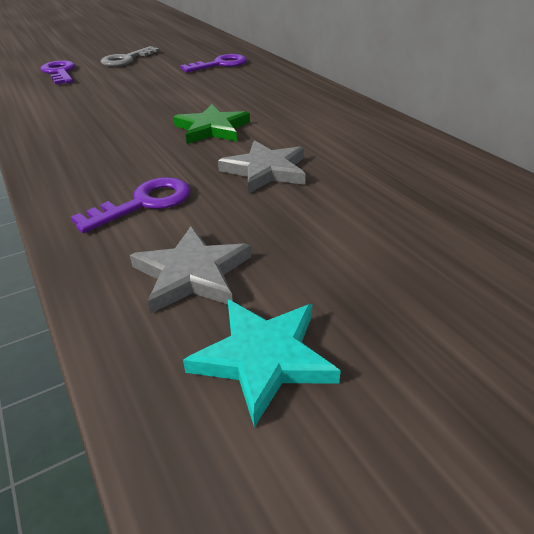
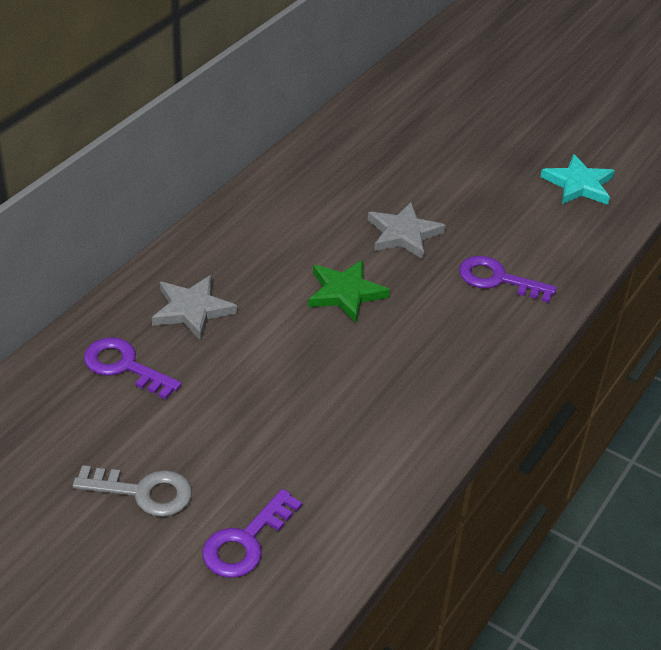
camera: 120 degrees left, 5 degrees up
grey star [130,226,251,314] -> grey star moved to [152,275,237,341]

